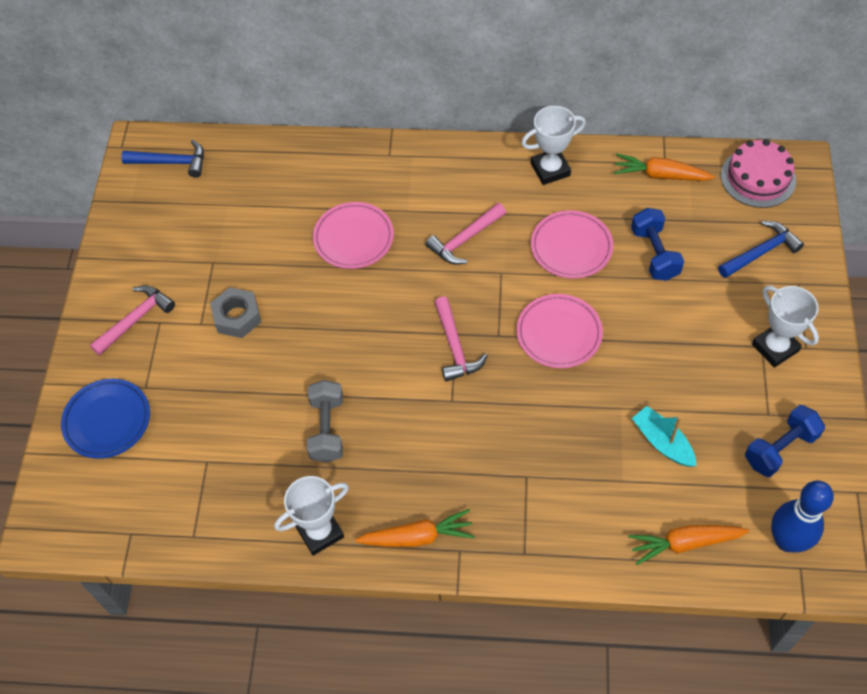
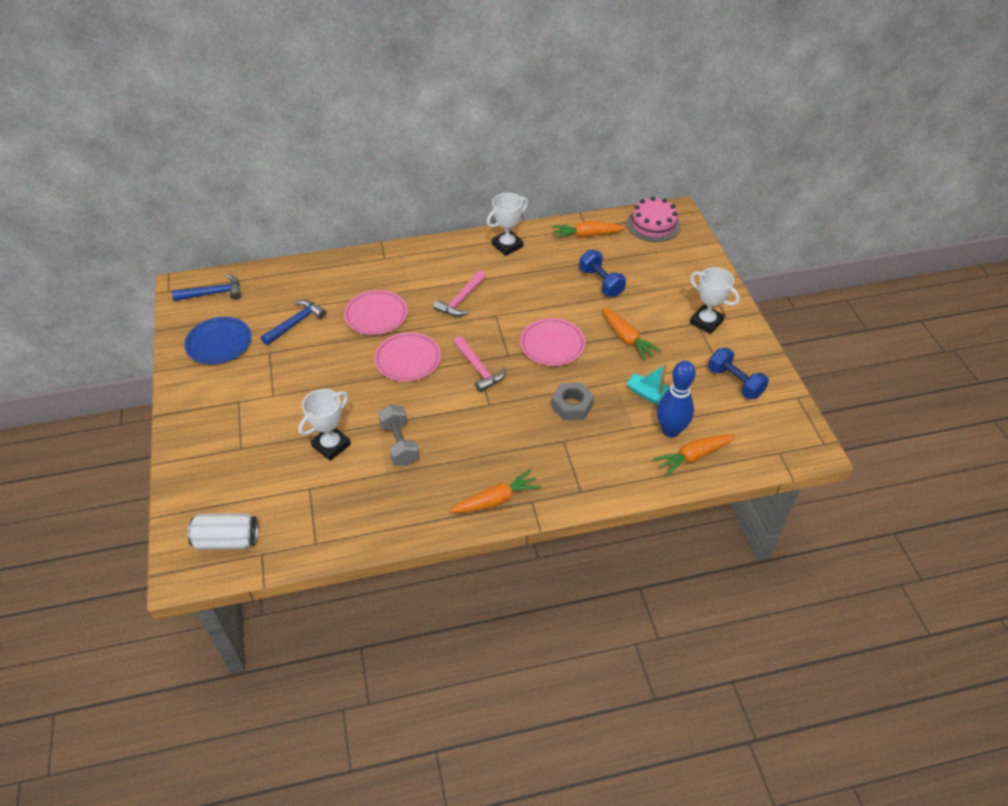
camera: 20 degrees left, 10 degrees down
blue plate [61,379,150,459] -> blue plate moved to [184,317,251,364]
pink hammer [90,285,175,356] -> none
grey nut [210,287,261,338] -> grey nut moved to [551,382,594,420]
white trophy [274,476,349,556] -> white trophy moved to [298,389,351,461]
pink plate [531,210,613,278] -> pink plate moved to [374,332,441,381]
blue hammer [718,221,804,278] -> blue hammer moved to [261,300,326,345]
blue dumbbell [745,405,825,477] -> blue dumbbell turned 75 degrees counterclockwise [708,348,769,399]
blue bowling pin [771,481,834,552] -> blue bowling pin moved to [657,361,696,438]
none -> white can [187,513,258,550]
none -> orange carrot [602,307,661,361]

